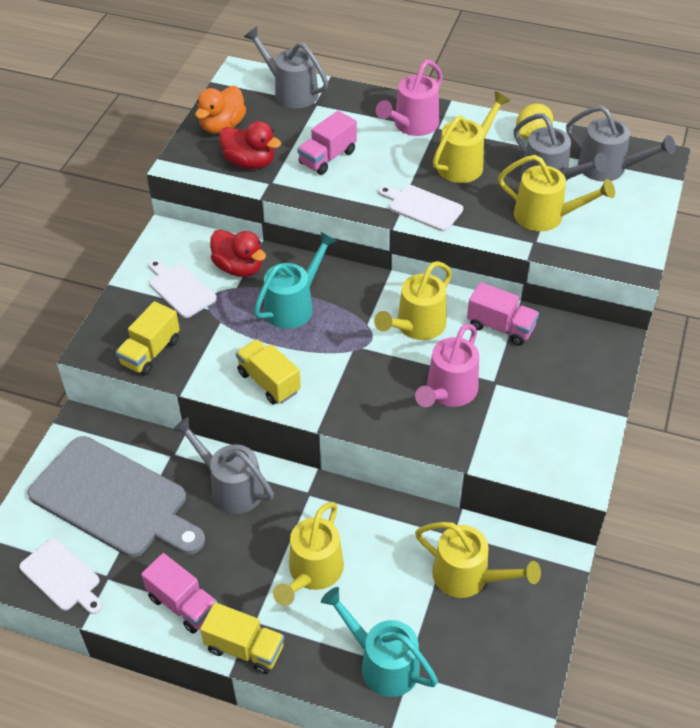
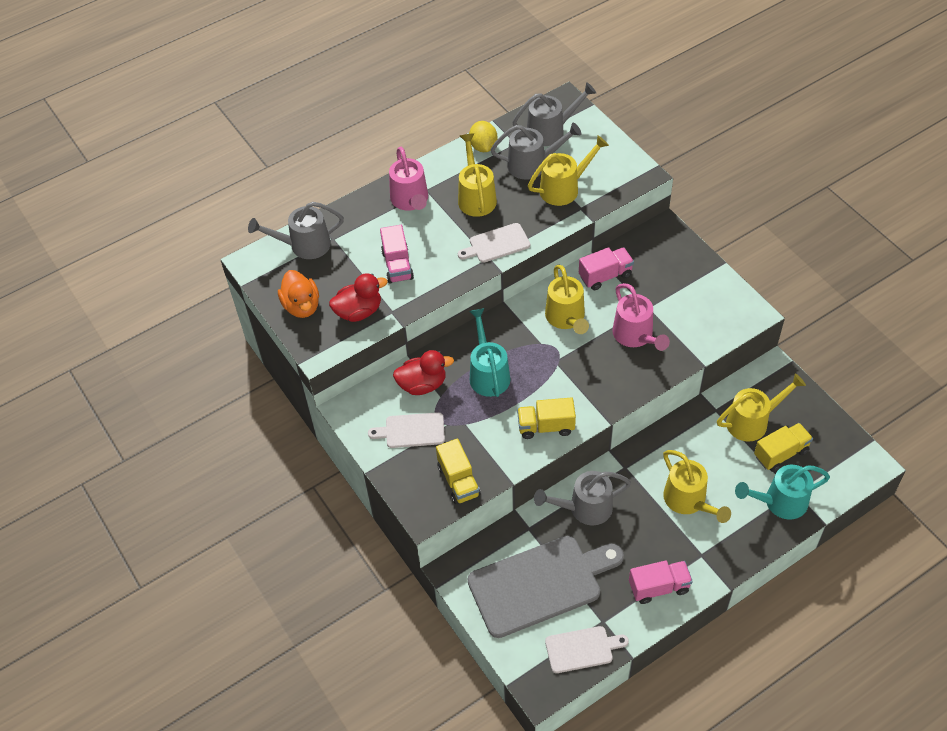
camera: 50 degrees left, 5 degrees up
yellow truck [200,602,284,674] -> yellow truck moved to [754,423,813,472]

